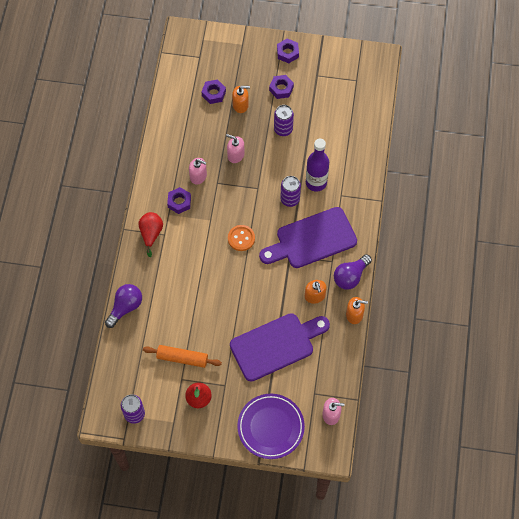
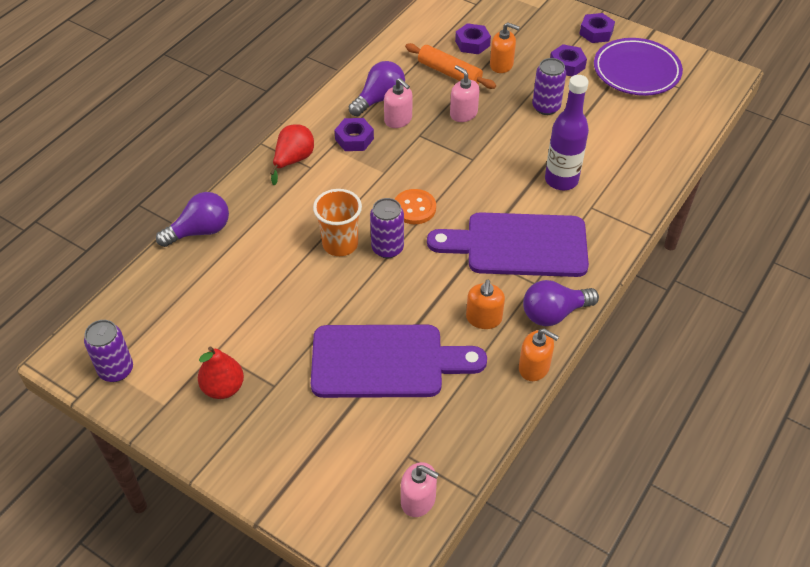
camera: 25 degrees right, 15 degrees down
orange rolling pin [143,345,222,368] -> orange rolling pin moved to [405,43,496,89]
purple plate [237,394,305,459] -> purple plate moved to [594,38,683,96]
purple can [280,176,301,207] -> purple can moved to [370,198,404,258]
none -> orange cup [313,189,362,256]
none -> purple light bulb [349,61,405,116]

